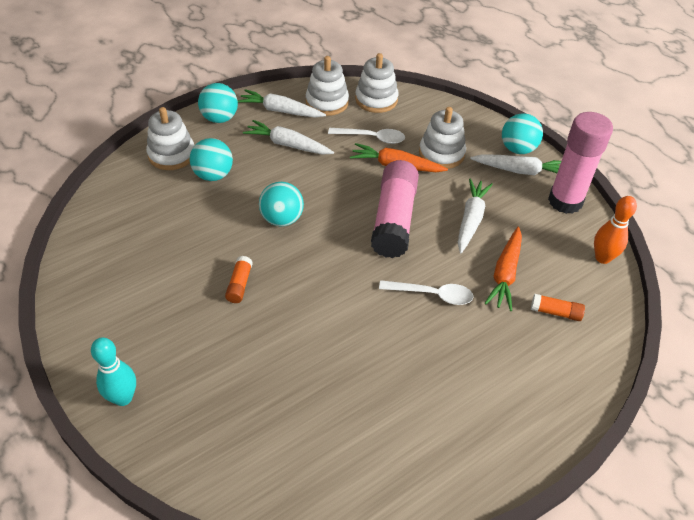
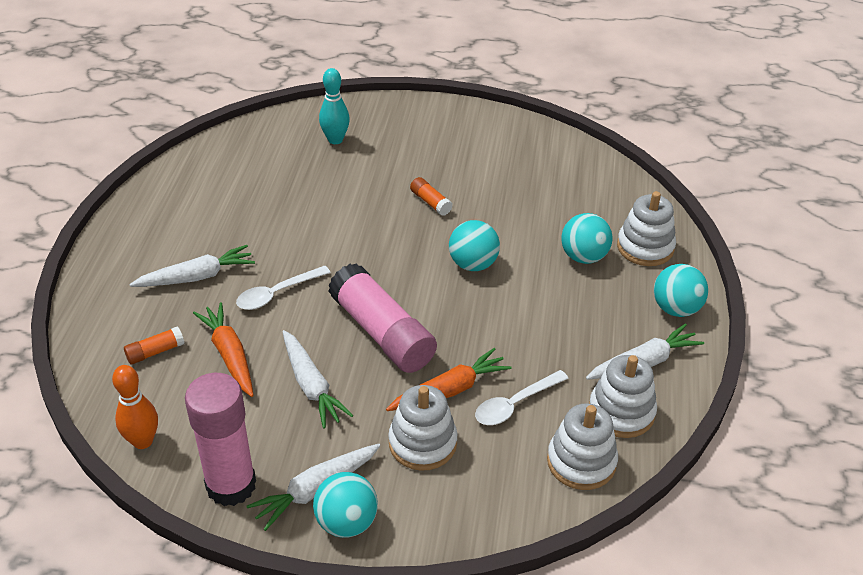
camera: 135 degrees right, 5 degrees down
turquoise bowling pin [91,337,136,406] -> turquoise bowling pin moved to [319,68,350,144]
white carrot [243,120,334,155] -> white carrot moved to [129,245,255,287]

